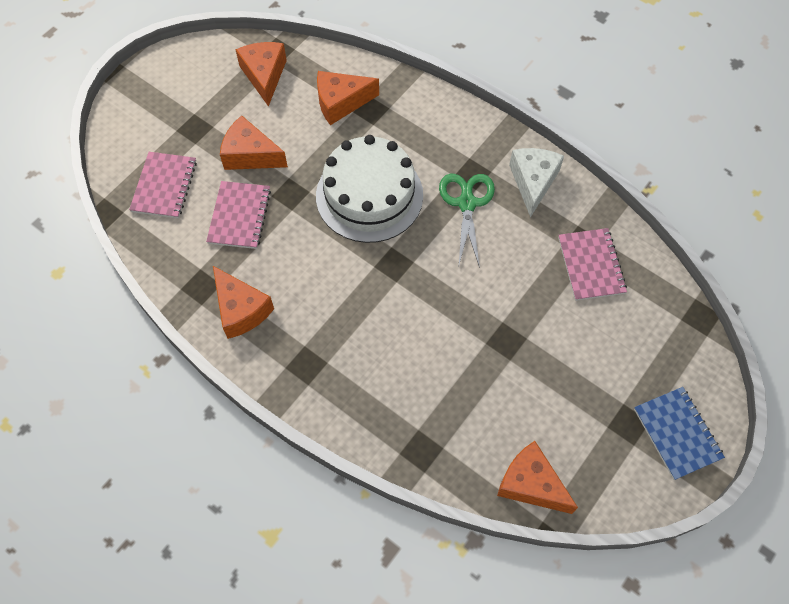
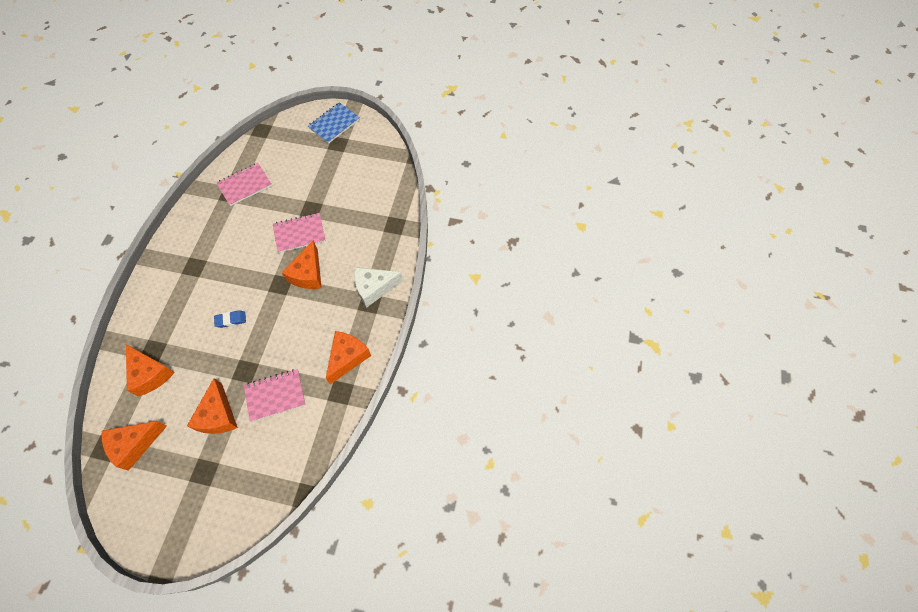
camera: 115 degrees left, 0 degrees up
pink notebook [129,152,197,219] -> pink notebook moved to [273,213,326,253]
white cake [316,135,423,243] -> blue eraser [214,310,246,328]
green scissors [439,174,495,268] -> none
orange cheese [497,441,578,514] -> orange cheese moved to [282,240,322,289]
white cheese [509,148,564,218] -> white cheese moved to [354,267,403,308]

